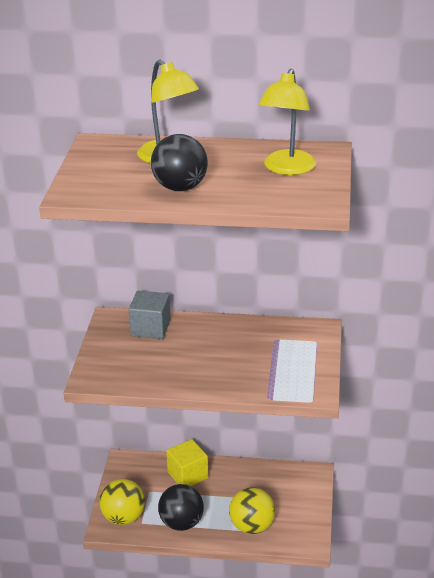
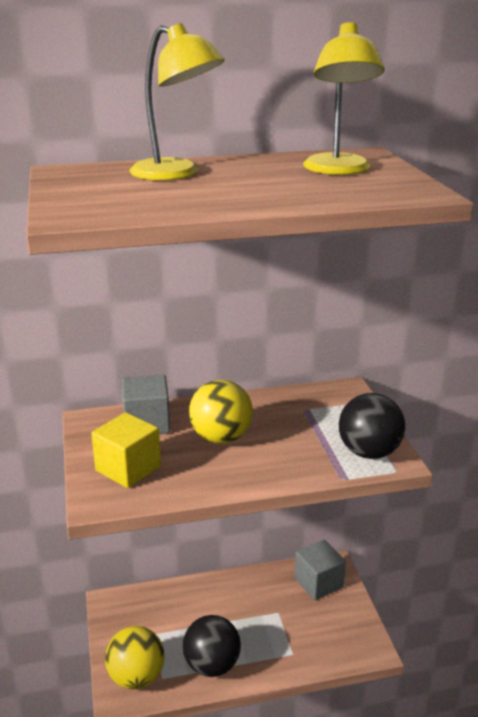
camera: 20 degrees left, 5 degrees down
black ball [151,134,208,191] -> black ball moved to [339,393,405,459]
yellow cube [166,439,208,486] -> yellow cube moved to [91,412,161,488]
yellow ball [229,487,275,534] -> yellow ball moved to [189,380,253,444]
none -> grey cube [295,540,346,600]

